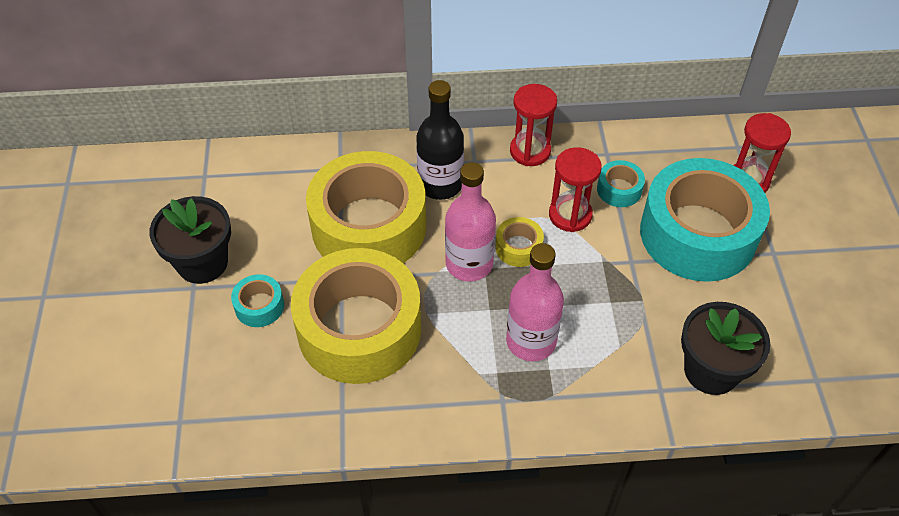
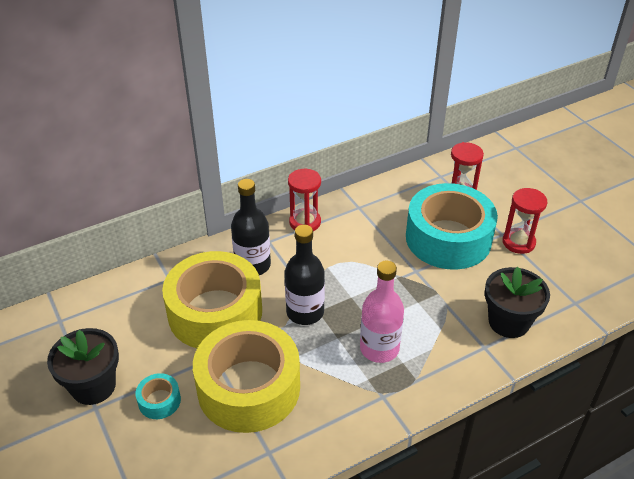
camera: 25 degrees left, 10 degrees down
pink bottle [445,162,496,282] -> black bottle [285,225,325,325]
yellow tape [495,217,544,267] -> none
red hourglass [549,147,602,232] -> red hourglass moved to [503,188,547,254]
turquoise tape [597,160,645,207] -> none

